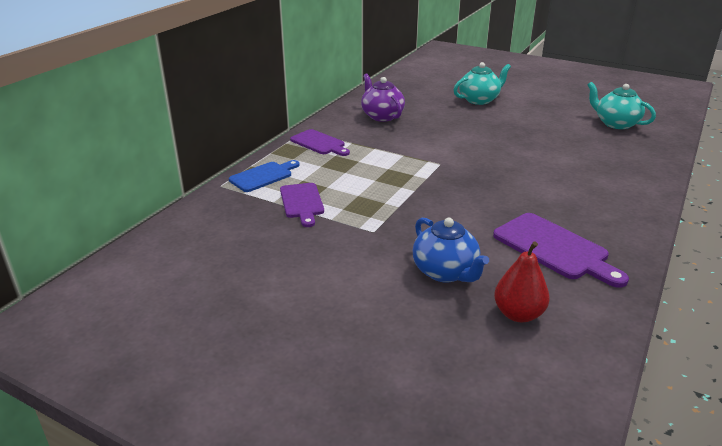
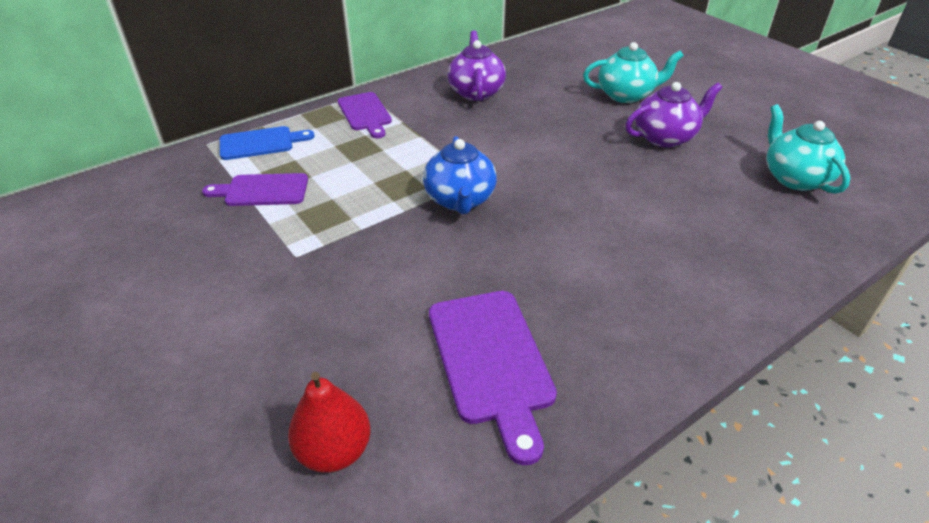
camera: 25 degrees right, 10 degrees up
purple cutting board [280,183,324,227] -> purple cutting board turned 75 degrees clockwise [202,173,308,206]
blue teapot [413,218,489,282] -> blue teapot moved to [423,136,497,214]
none -> purple teapot [625,82,722,148]

